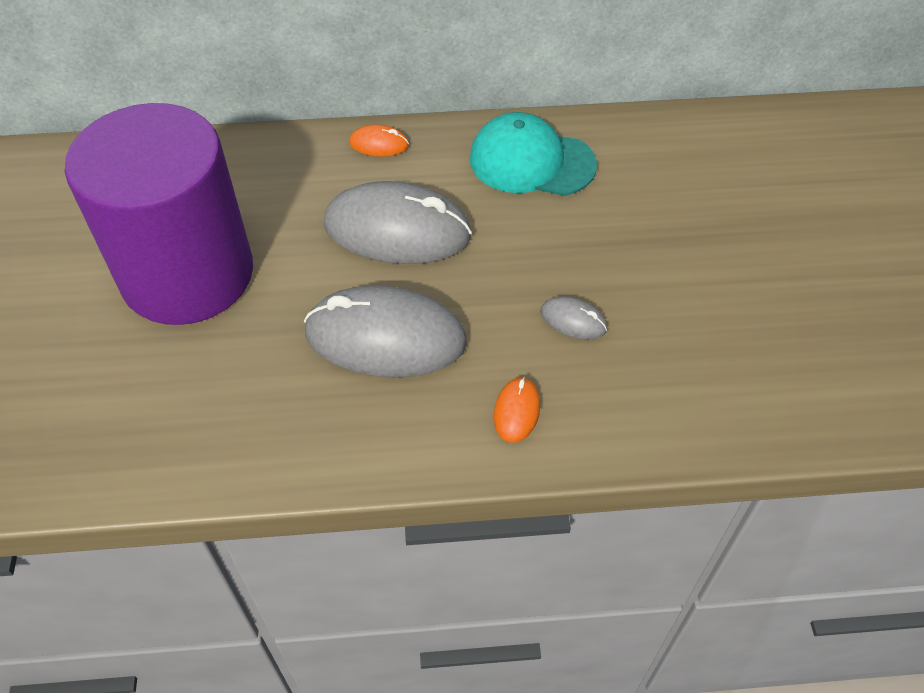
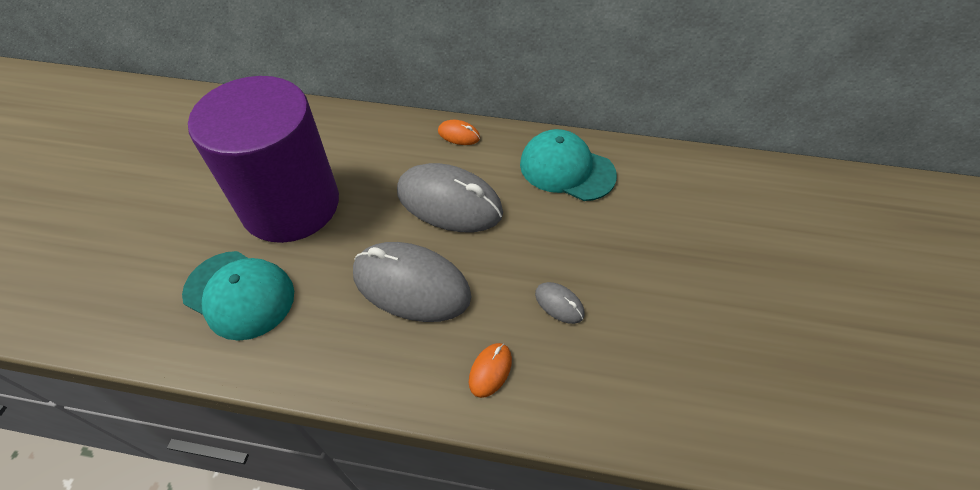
camera: 15 degrees right, 0 degrees up
none -> turquoise cap [182,251,294,341]

